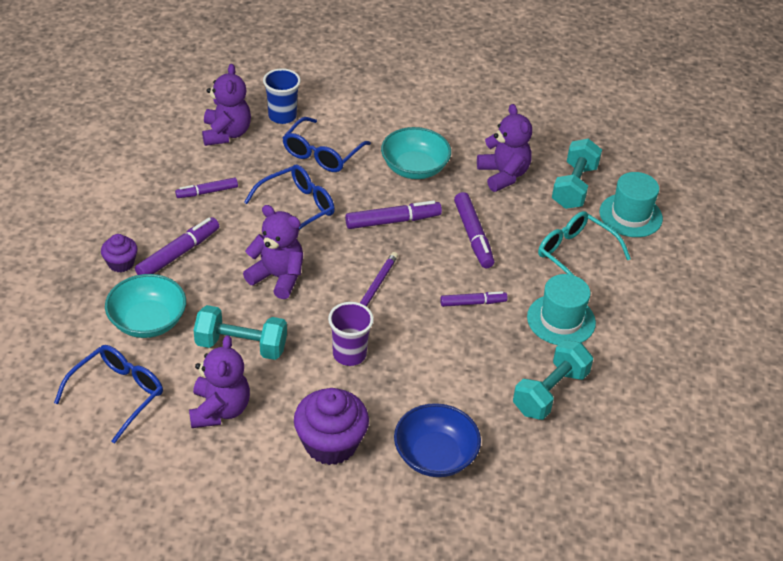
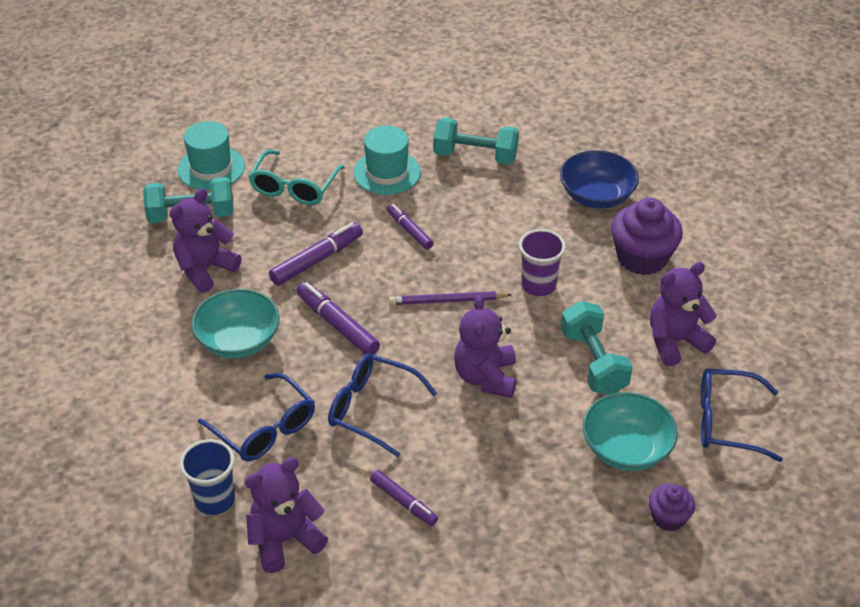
camera: 115 degrees left, 0 degrees up
purple cupcake [101,234,138,272] -> purple cupcake moved to [649,484,695,531]
purple marker [135,217,219,275] -> none
blue glasses [282,117,371,172] -> blue glasses turned 45 degrees clockwise [198,373,315,461]

